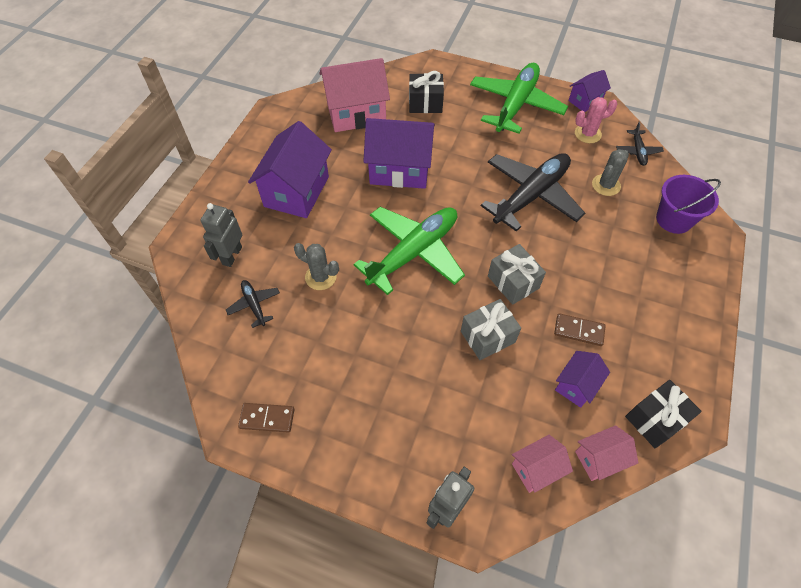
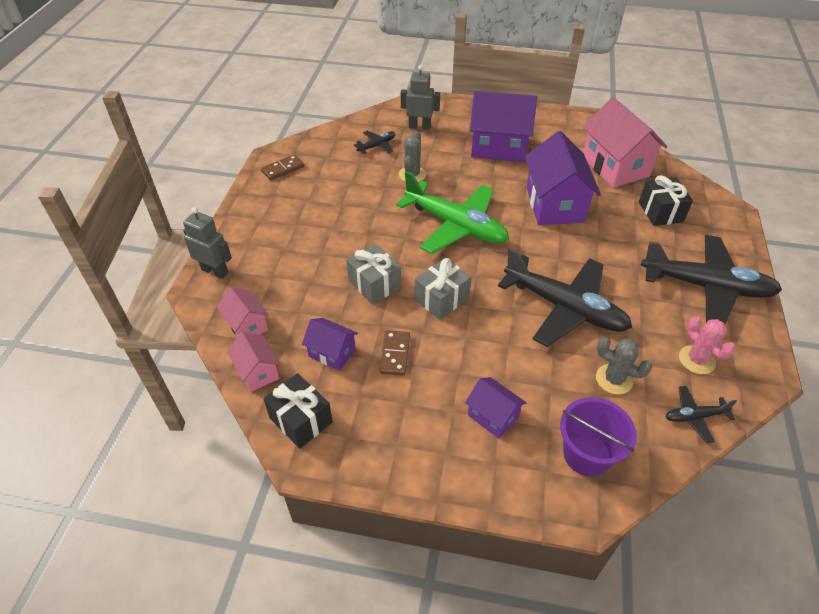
camera: 80 degrees right, 10 degrees down
brown domino [238,403,295,433] -> brown domino turned 60 degrees clockwise [261,154,304,180]
green plane [470,63,568,134] -> black plane [641,235,782,324]
purple house [568,70,611,112] -> purple house moved to [465,377,527,439]

